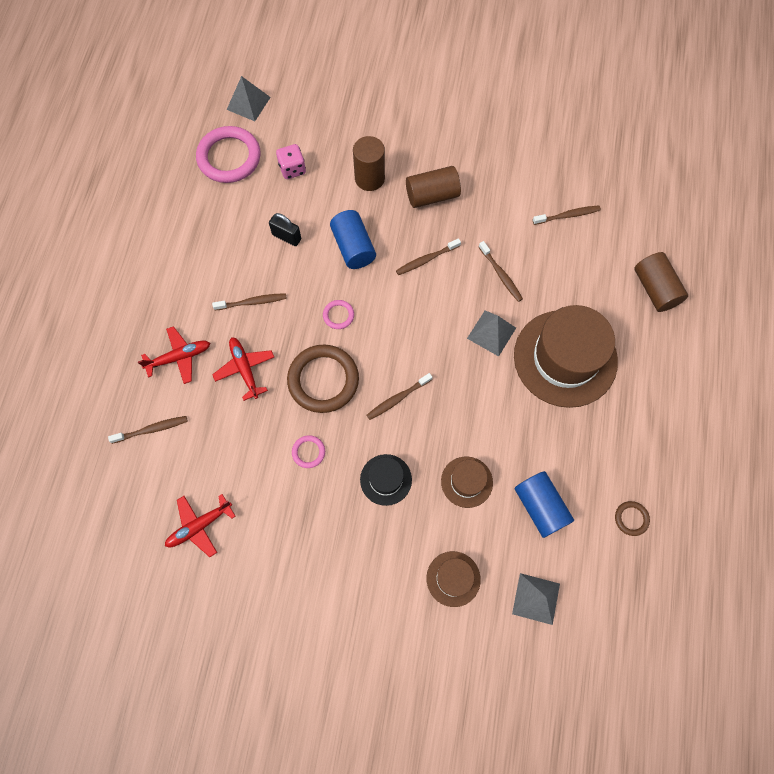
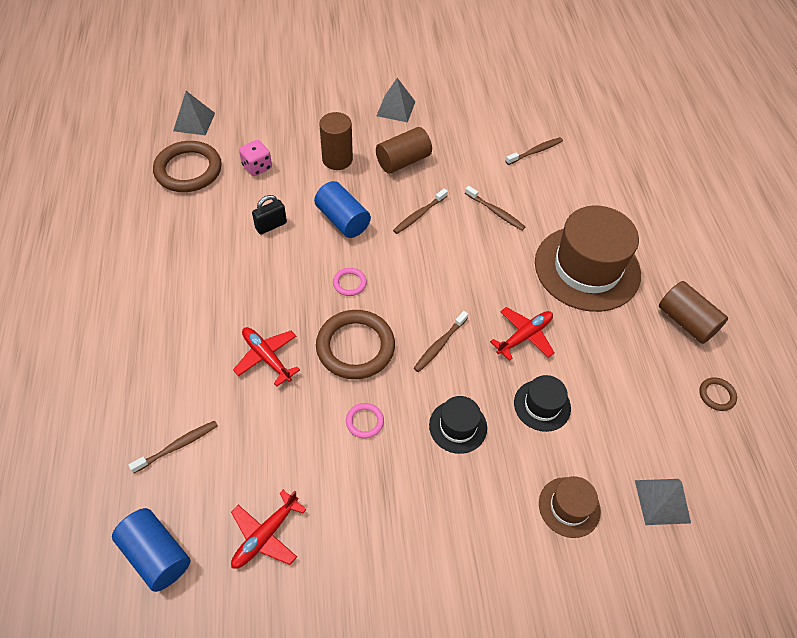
camera: 20 degrees left, 15 degrees down
red plane [138,326,210,384] -> red plane moved to [490,307,555,361]
pink ring [196,126,261,183] -> brown ring [153,141,222,192]
brown toothbrush [212,293,287,310] -> none
black padlock [269,213,301,246] -> black padlock turned 45 degrees counterclockwise [252,195,287,235]
brown hat [441,457,493,508] -> black hat [514,375,571,432]
grey pyramid [467,310,516,356] -> grey pyramid moved to [376,78,415,123]
blue cylinder [515,471,574,538] -> blue cylinder moved to [112,508,190,592]
brown cylinder [634,252,688,312] -> brown cylinder moved to [659,281,728,344]

